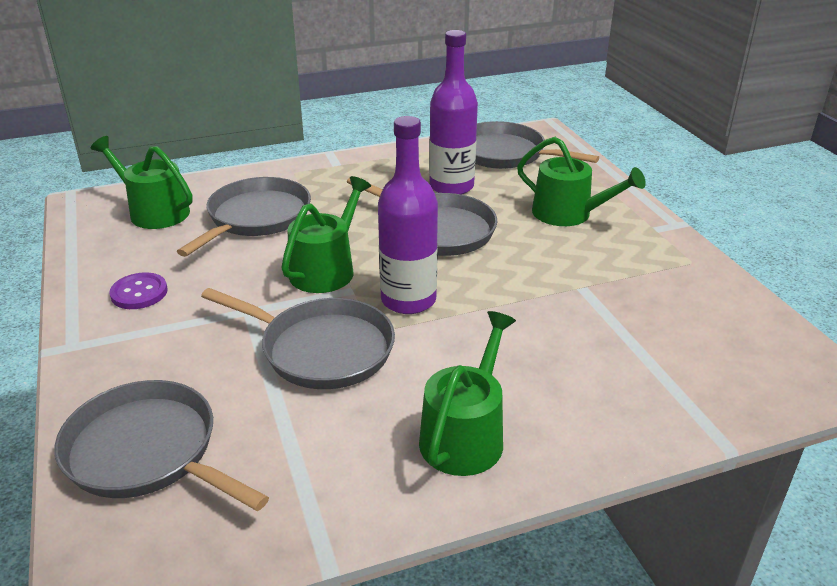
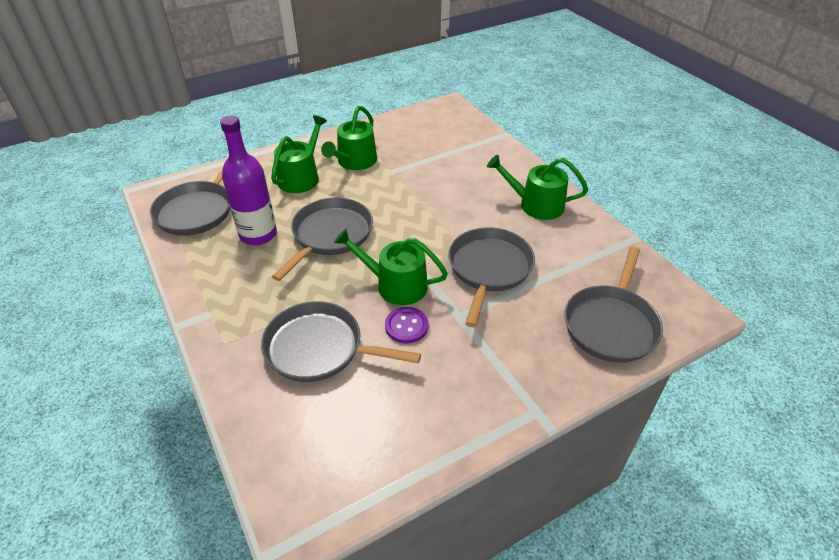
camera: 100 degrees left, 10 degrees up
green watering can [91,136,193,229] -> green watering can moved to [321,106,377,170]
purple button [109,272,167,309] -> purple button moved to [385,307,428,343]
purple bottle [378,116,438,314] -> none

